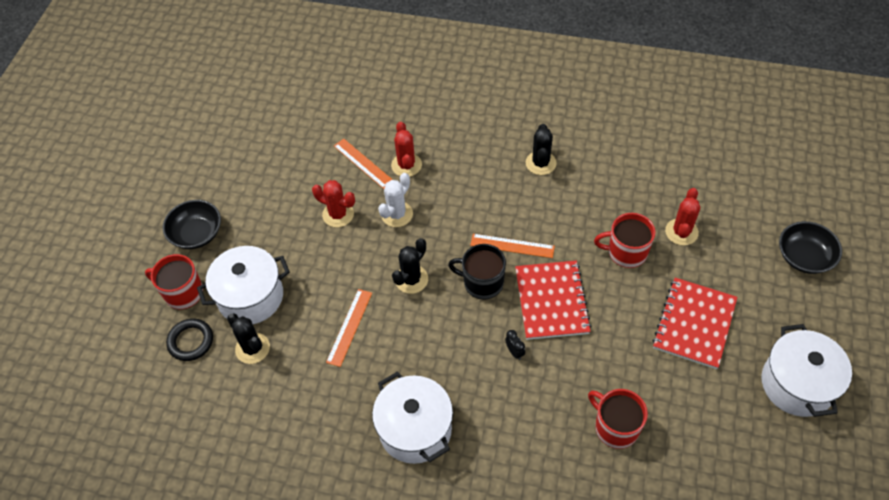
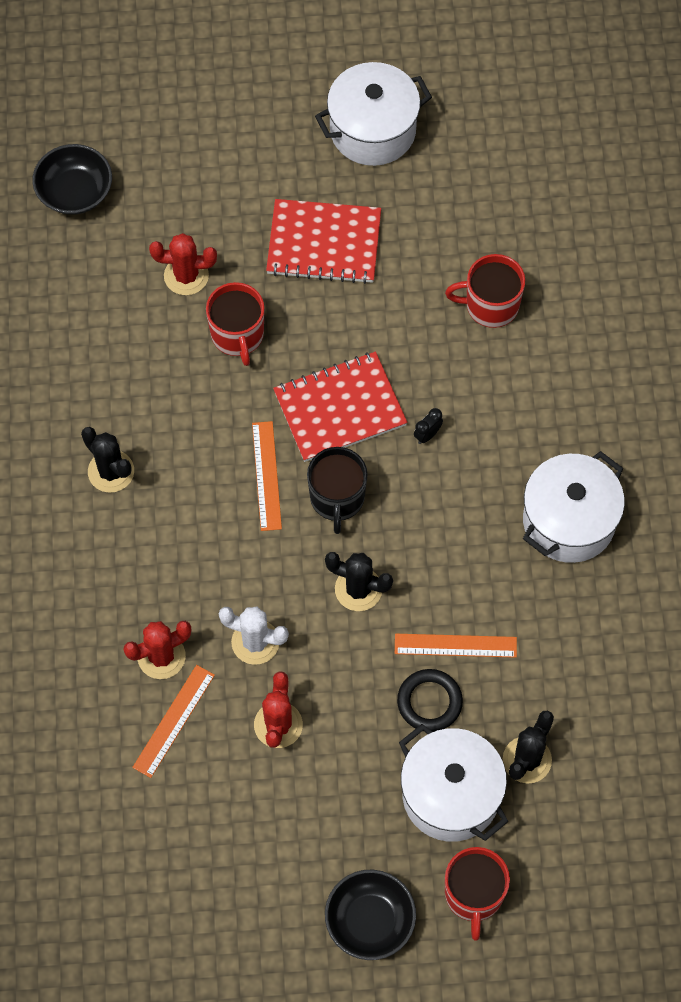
camera: 110 degrees left, 10 degrees up
black ring [166,318,213,361] -> black ring moved to [397,669,463,732]
black cactus [525,124,557,175] -> black cactus turned 60 degrees clockwise [81,427,134,493]
red mug [588,389,648,449] -> red mug turned 60 degrees clockwise [445,254,525,328]
black bowl [779,221,842,274] -> black bowl moved to [32,144,112,215]

